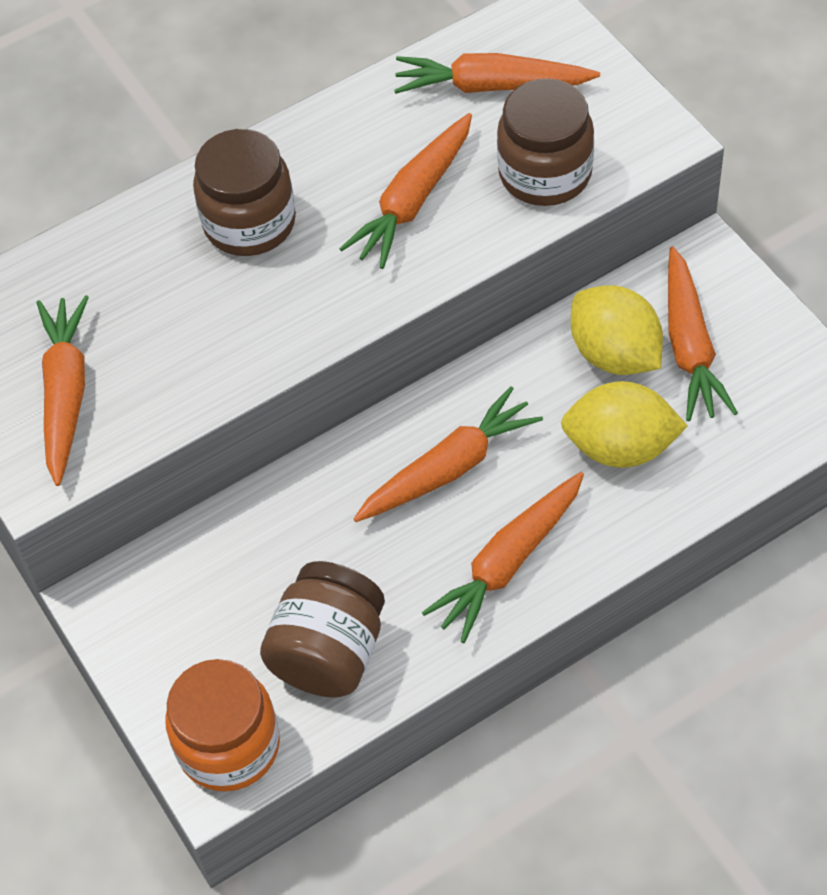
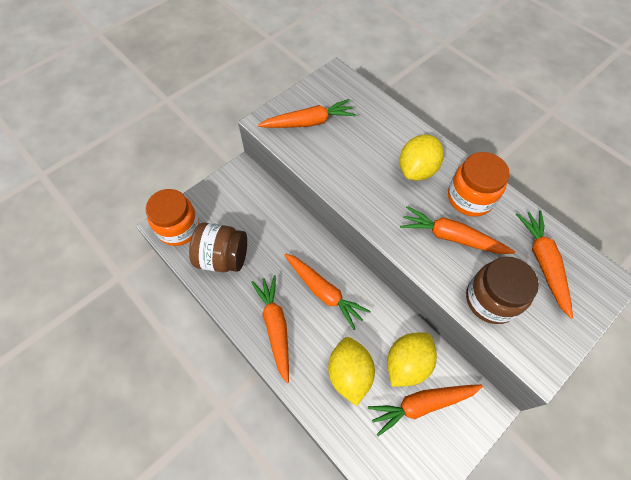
camera: 75 degrees right, 5 degrees up
brown jar [193,129,296,256] -> yellow lemon [399,134,444,181]
orange carrot [422,472,584,643] -> orange carrot turned 45 degrees clockwise [251,275,289,383]
none -> orange jar [448,152,510,217]

